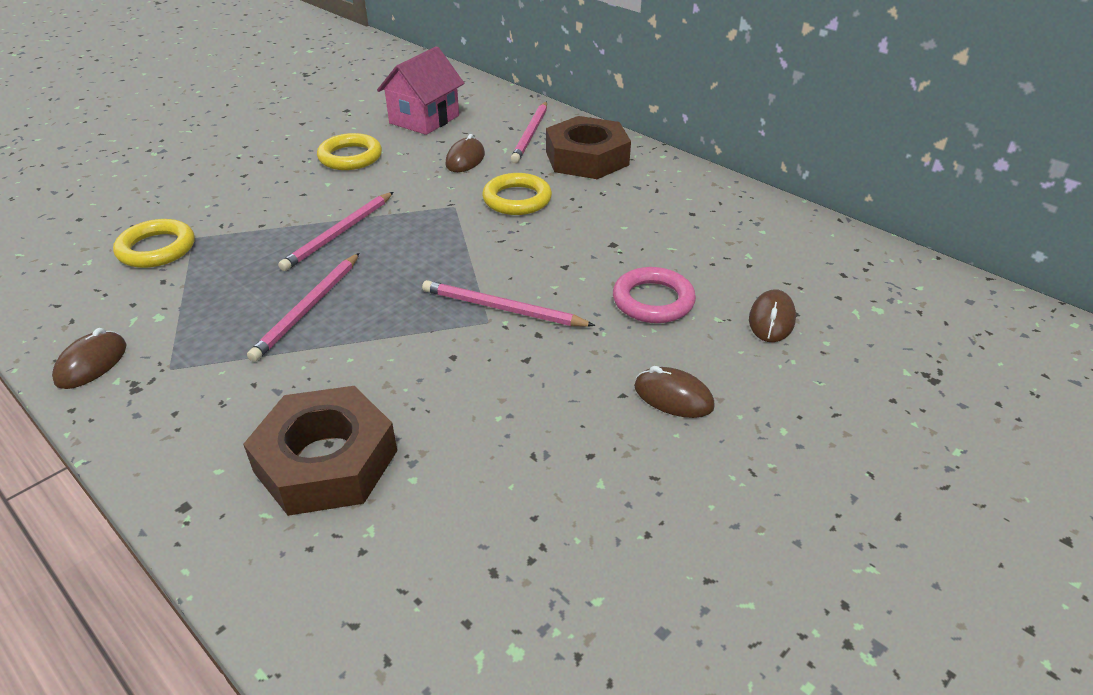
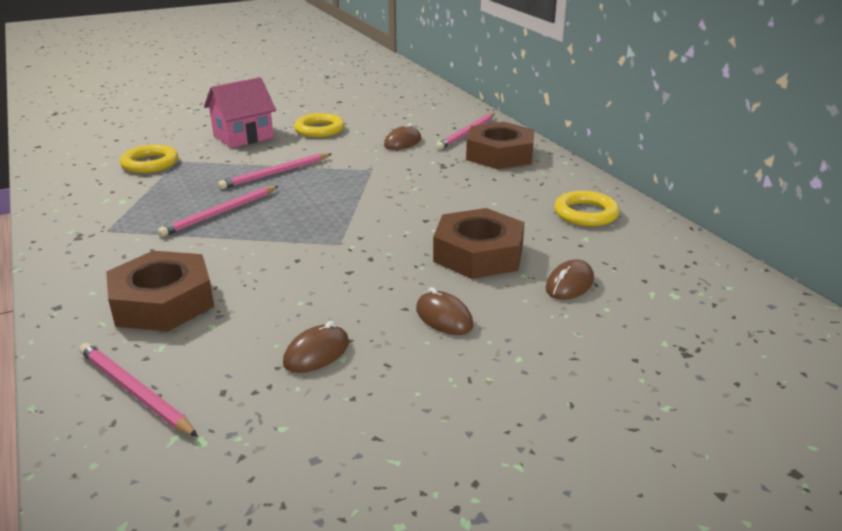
camera: 20 degrees right, 10 degrees down
brown mouse [52,328,127,389] -> brown mouse moved to [283,321,349,373]
pink house [377,46,464,135] -> pink house moved to [204,77,276,148]
pink pencil [422,280,595,327] -> pink pencil moved to [79,343,198,437]
yellow ring [482,173,552,215] -> yellow ring moved to [554,191,620,226]
pink ring [613,267,696,323] -> brown nut [433,208,525,279]

